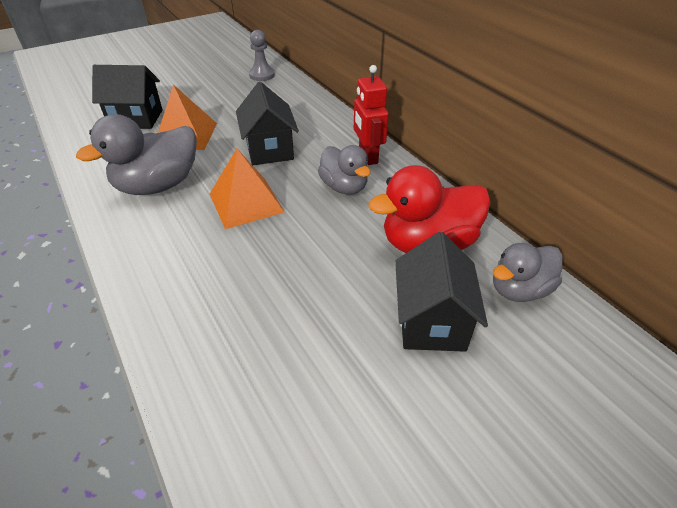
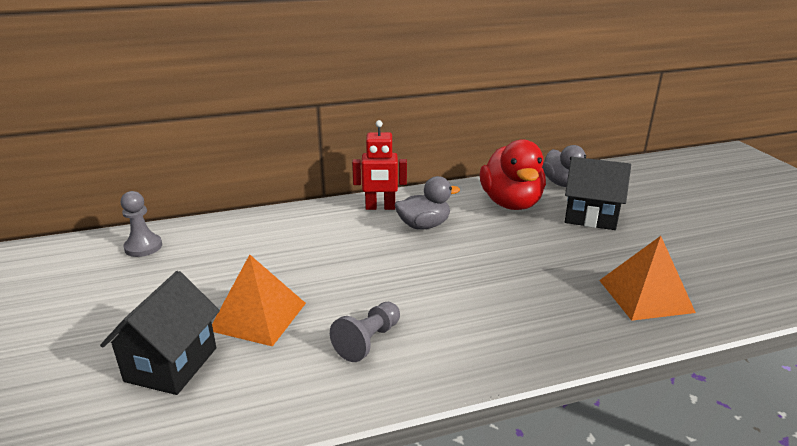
camera: 75 degrees left, 15 degrees down
grey duck [76,114,197,195] -> grey pawn [330,302,400,362]
orange pyramid [210,149,285,229] -> orange pyramid moved to [599,236,696,321]
black house [236,82,299,165] -> none

